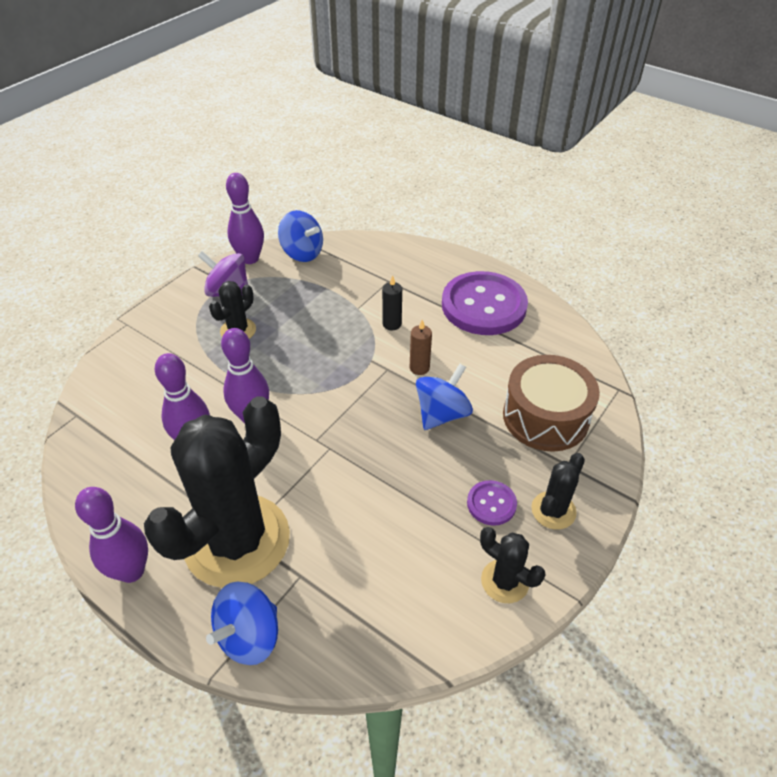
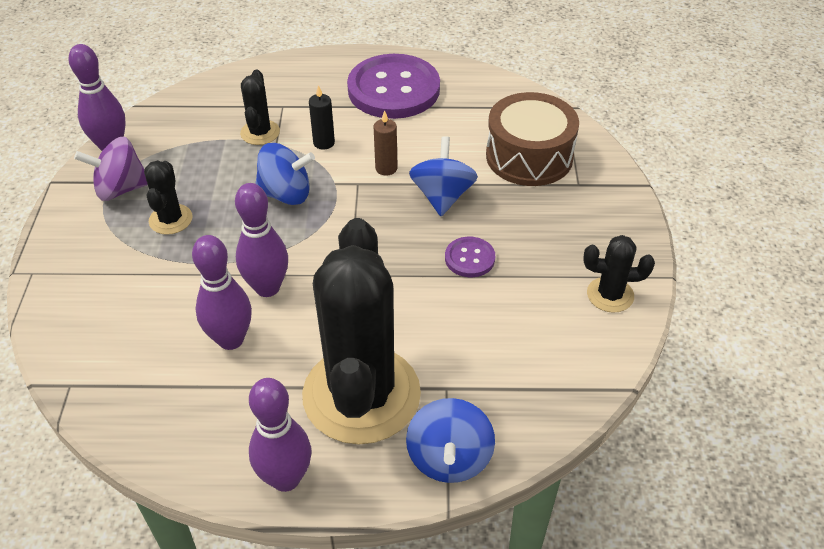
camera: 35 degrees left, 0 degrees up
blue spinning top [278,210,323,262] -> blue spinning top moved to [255,143,315,205]
purple button [467,480,517,526] -> purple button moved to [445,237,495,277]
black cactus [531,453,585,530] -> black cactus moved to [240,70,280,145]

